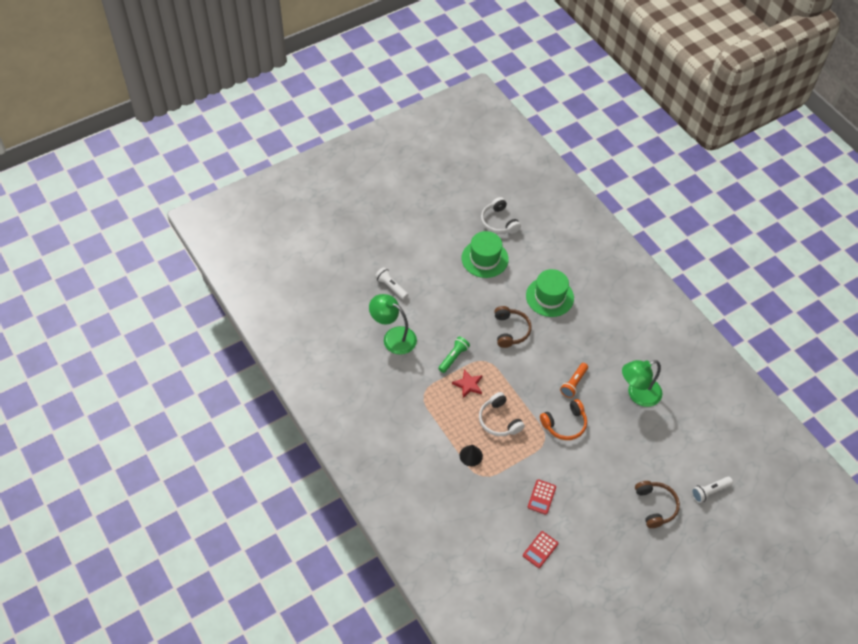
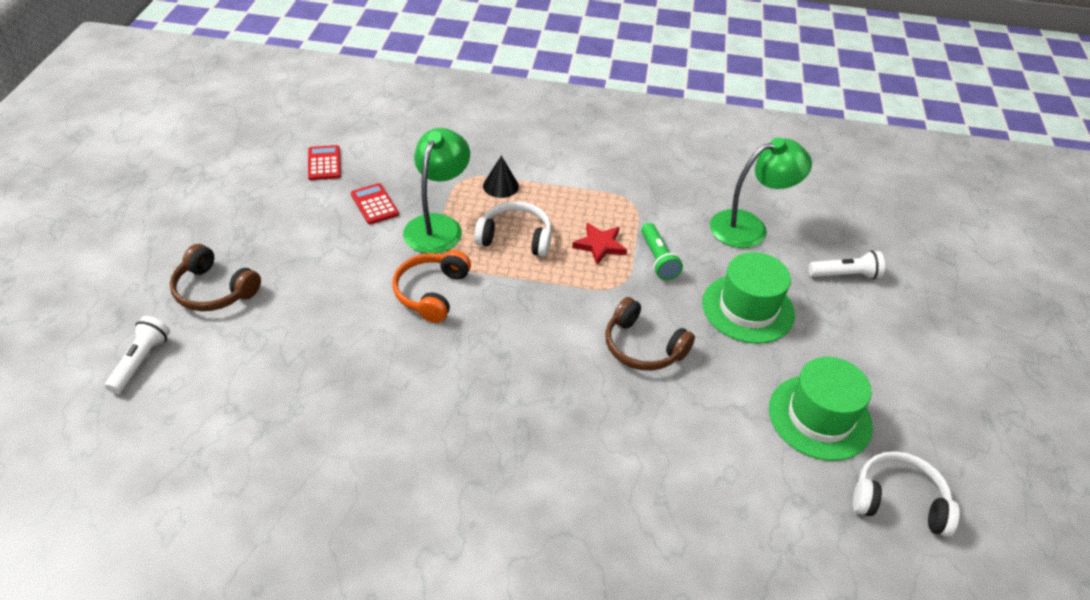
camera: 130 degrees right, 10 degrees down
green hat [526,269,574,317] -> green hat moved to [702,252,795,344]
orange flashlight [560,363,588,398] -> none
green lamp [622,360,662,407] -> green lamp moved to [403,128,470,253]

